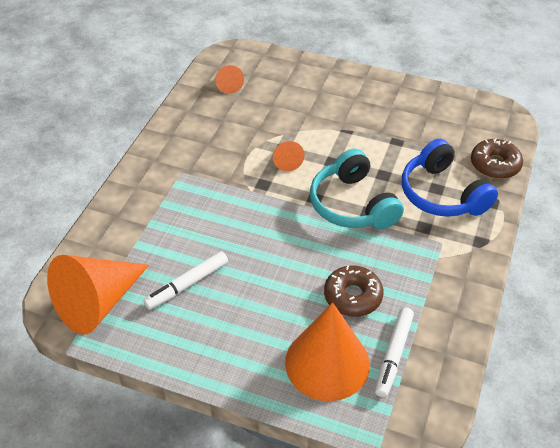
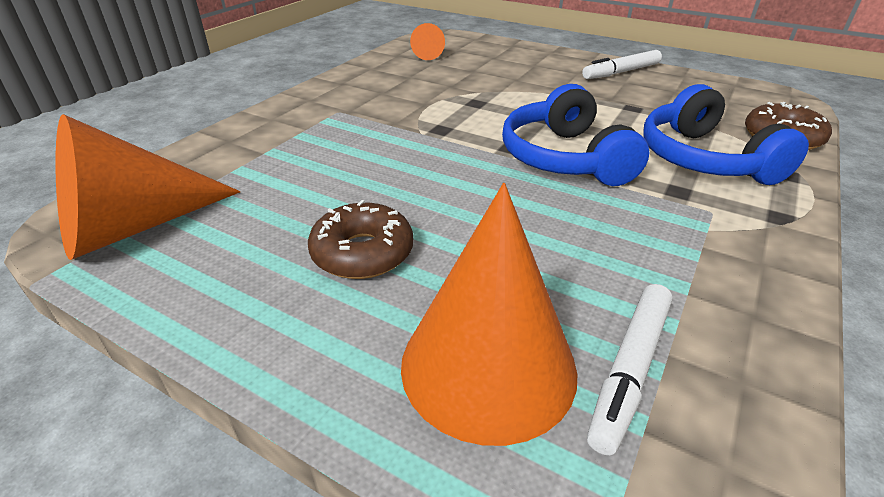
camera: 10 degrees right, 10 degrees down
white marker [143,251,228,310] -> white marker moved to [582,50,662,79]
orange cone [273,141,304,171] -> none
turquoise headphones [310,149,404,229] -> blue headphones [502,84,649,186]
brown donut [324,265,384,317] -> brown donut moved to [308,200,413,279]

